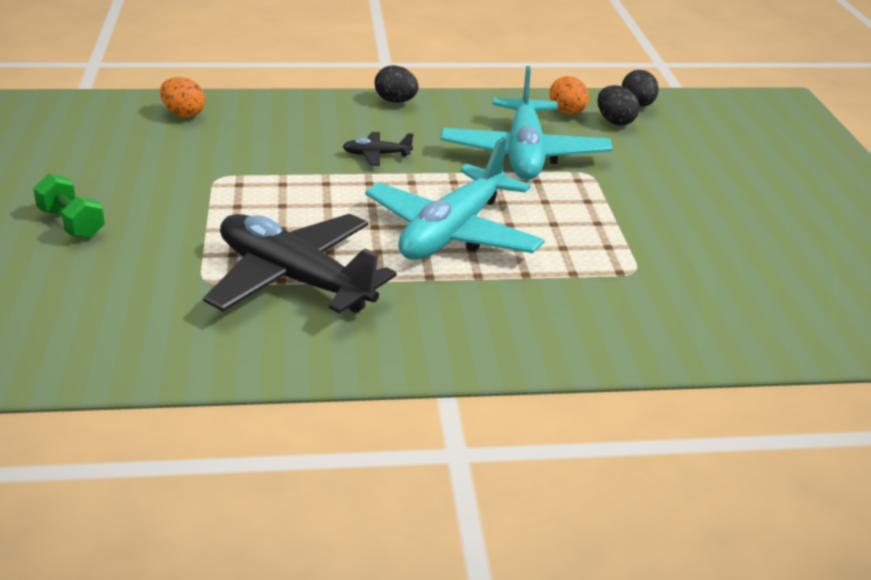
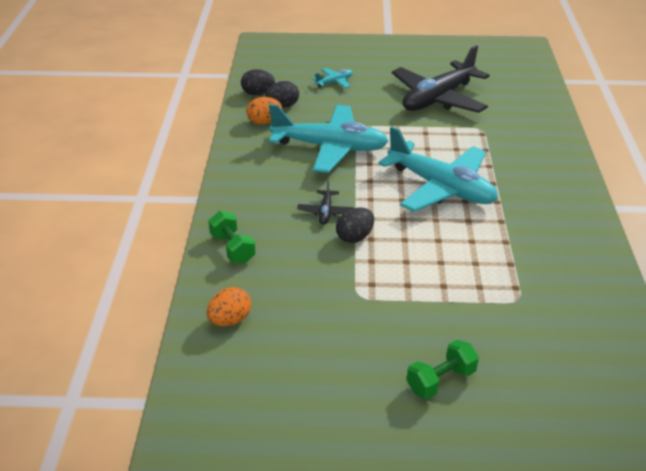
camera: 80 degrees left, 5 degrees up
black plane [203,214,396,313] -> black plane moved to [392,45,489,113]
black egg [375,65,419,103] -> black egg moved to [336,207,374,243]
none -> green dumbbell [208,211,256,264]
none -> turquoise plane [312,68,353,88]

